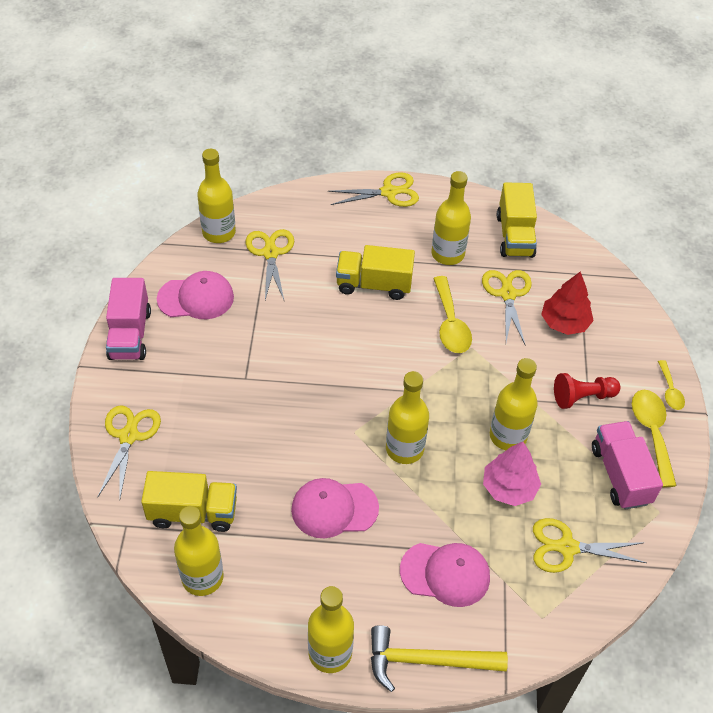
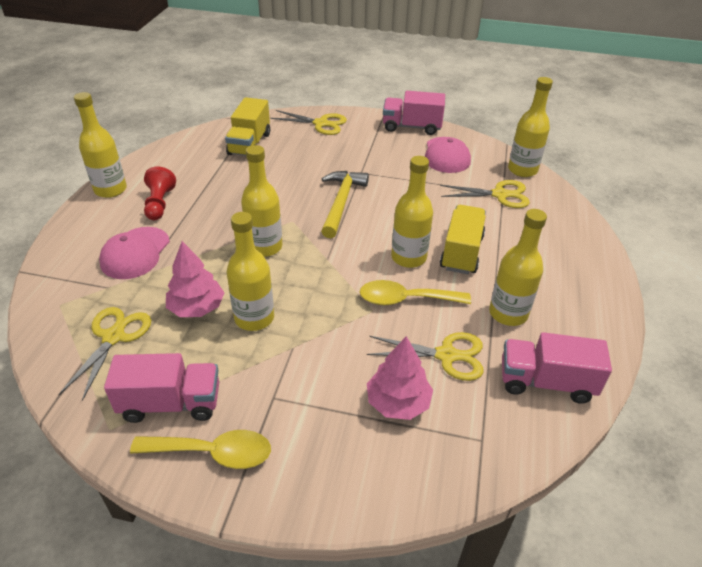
camera: 100 degrees right, 10 degrees down
yellow bottle [174,506,224,596] -> yellow bottle moved to [391,156,433,268]
pink cap [291,478,379,538] -> none
yellow scissors [328,172,419,207] -> none
yellow hammer [371,625,508,692] -> yellow hammer moved to [321,171,369,238]
yellow truck [497,182,537,258] -> pink truck [502,332,612,404]
red tree [541,272,594,335] -> pink tree [367,336,433,420]
red pawn [554,373,620,409] -> red pawn moved to [144,166,176,220]
yellow spoon [658,360,685,410] -> none

